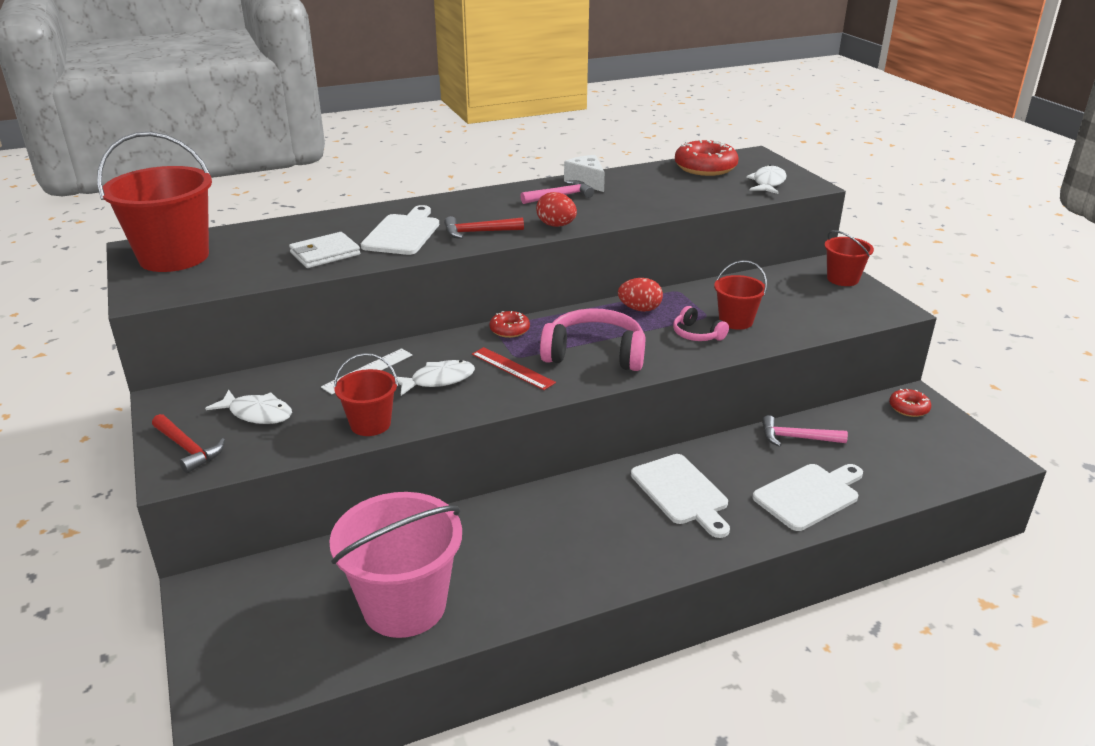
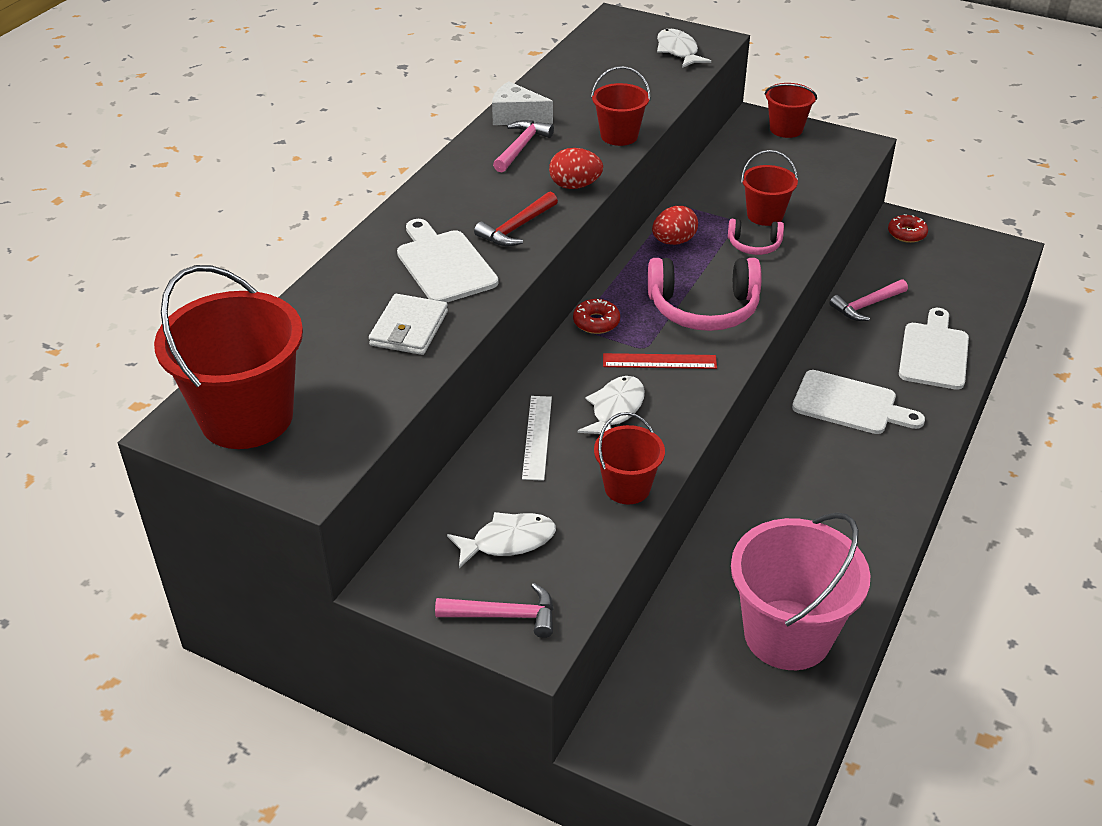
camera: 40 degrees left, 10 degrees up
red hammer [152,414,225,473] -> pink hammer [435,583,553,638]
pink headphones [540,308,645,371] -> pink headphones turned 150 degrees counterclockwise [648,258,762,331]
red donut [675,140,738,176] -> none
none -> red bucket [591,66,651,146]

